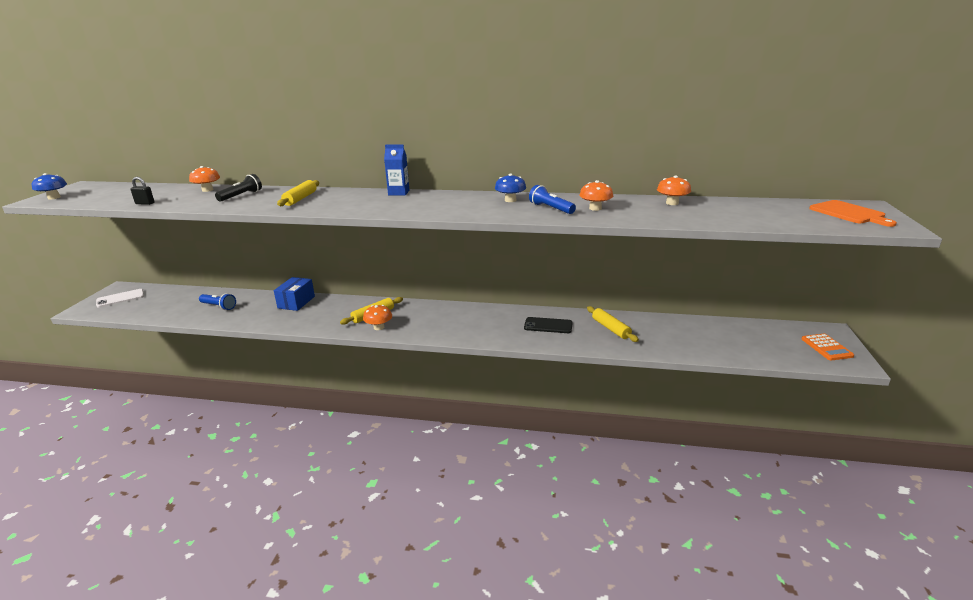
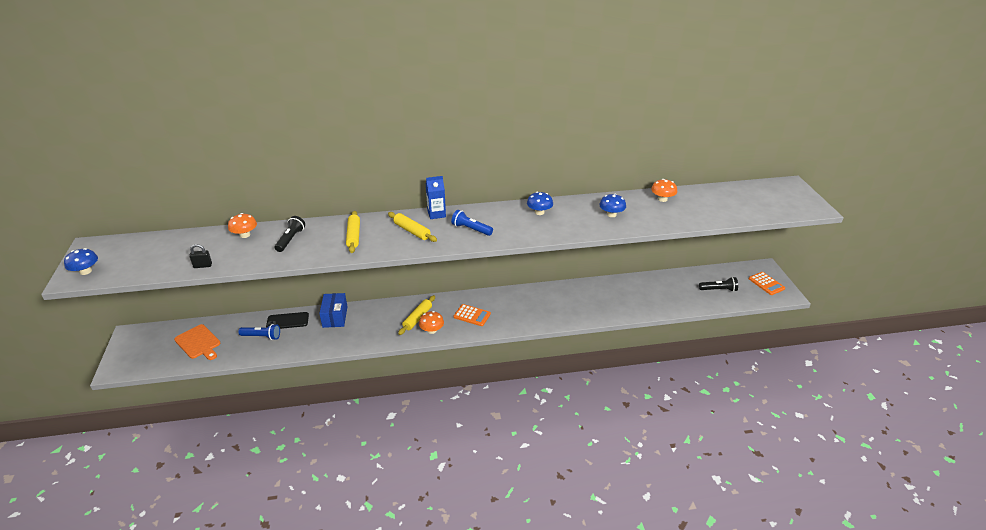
camera: 20 degrees left, 10 degrees up
white phone [96,289,144,307] -> none
black phone [524,317,573,333] -> black phone moved to [266,312,309,329]
blue flashlight [529,185,576,214] -> blue flashlight moved to [451,210,493,236]
orange mushroom [580,180,613,211] -> blue mushroom [599,194,626,217]
yellow rolling pin [587,306,639,342] -> yellow rolling pin moved to [388,212,437,242]
orange cutting board [809,200,897,227] -> orange cutting board moved to [174,324,220,360]
none -> orange calculator [454,304,491,326]
none -> black flashlight [699,277,738,292]

